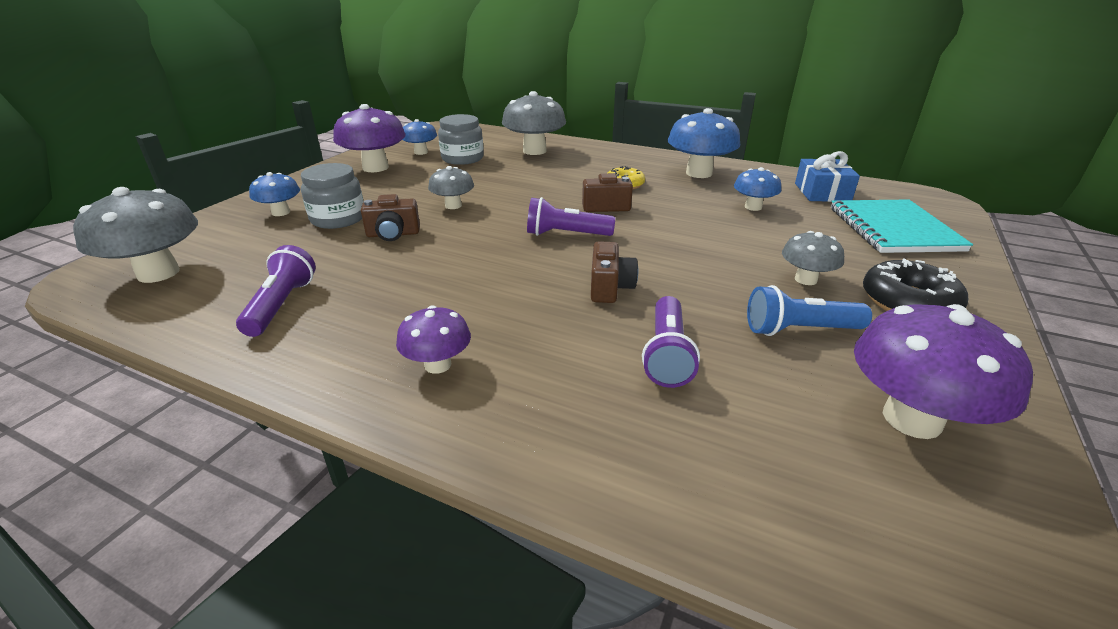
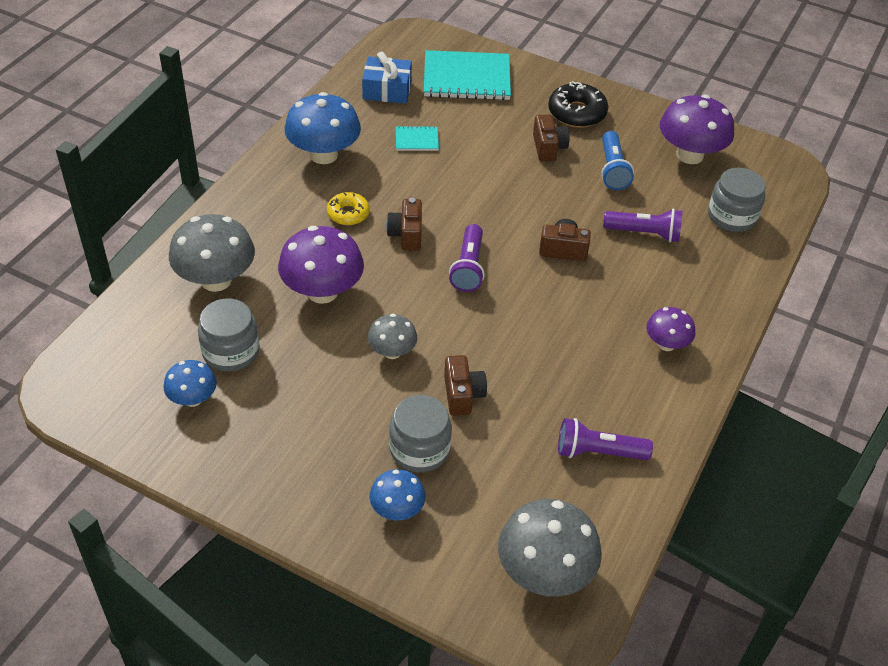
camera: 90 degrees left, 15 degrees up
purple mushroom [333,104,406,172] -> purple mushroom moved to [278,226,364,304]
blue mushroom [734,167,781,211] -> turquoise notebook [396,126,439,151]
grey mushroom [782,231,844,285] -> brown camera [533,114,569,162]
none -> grey jar [708,168,766,232]

